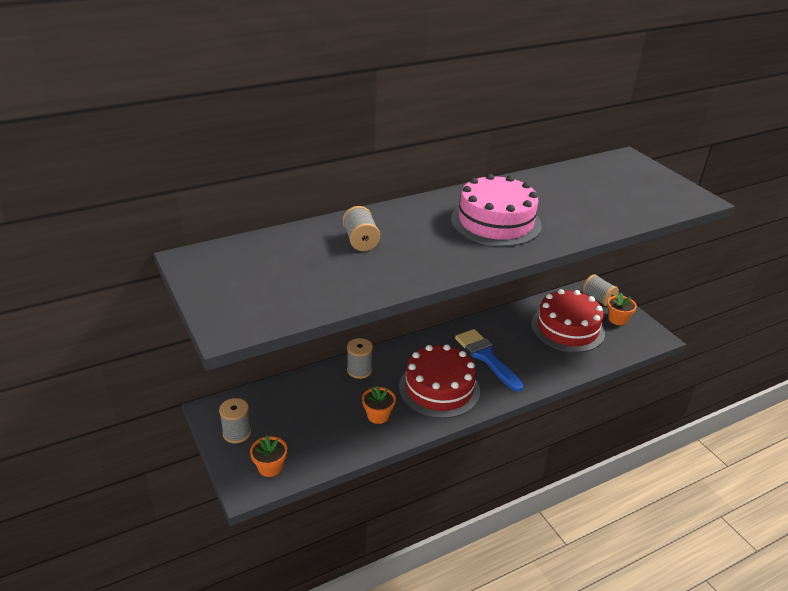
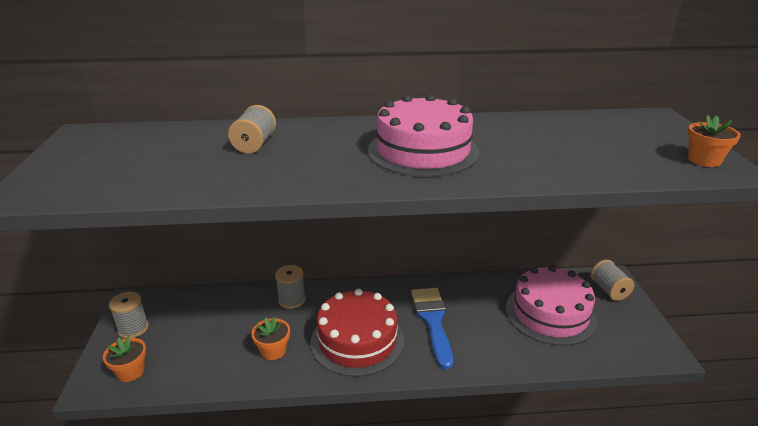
camera: 25 degrees right, 5 degrees down
red cake [531,289,605,353] -> pink cake [506,265,597,346]
orange flower pot [607,293,637,325] -> orange flower pot moved to [688,115,741,167]

